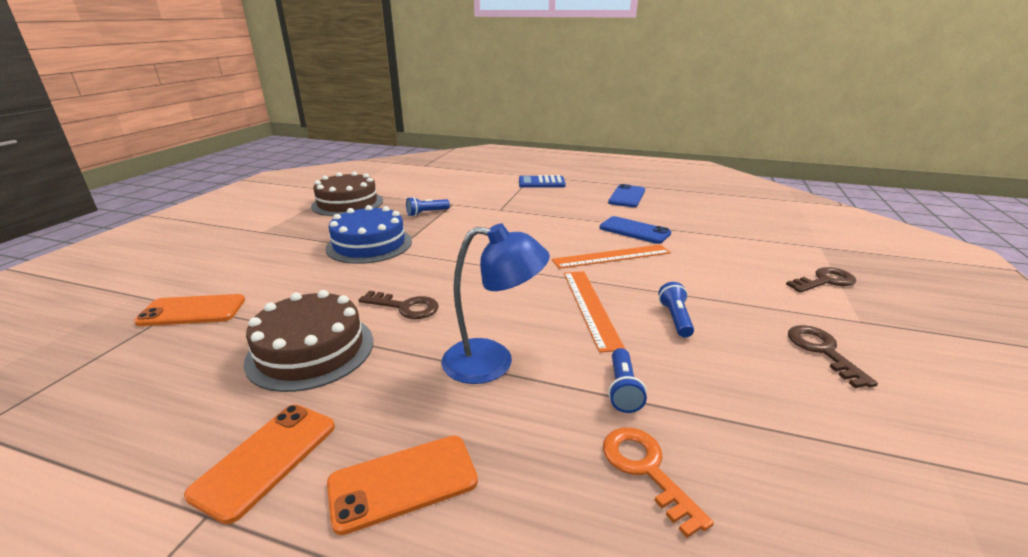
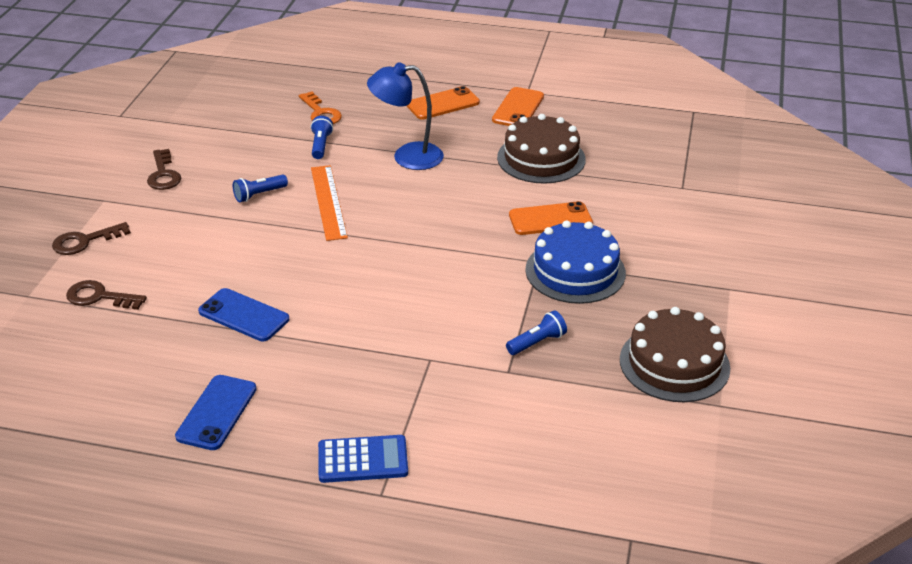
camera: 175 degrees right, 10 degrees up
orange phone [134,294,245,326] -> orange phone moved to [509,201,593,235]
brown key [358,291,439,319] -> brown key moved to [66,280,147,310]
orange ruler [552,244,671,269] -> none
blue flashlight [658,282,694,337] -> blue flashlight turned 60 degrees clockwise [233,175,288,202]

